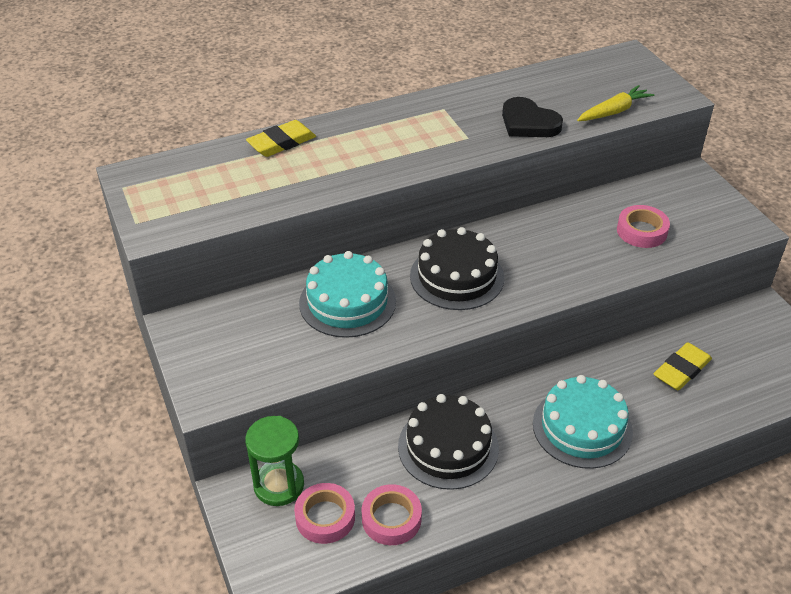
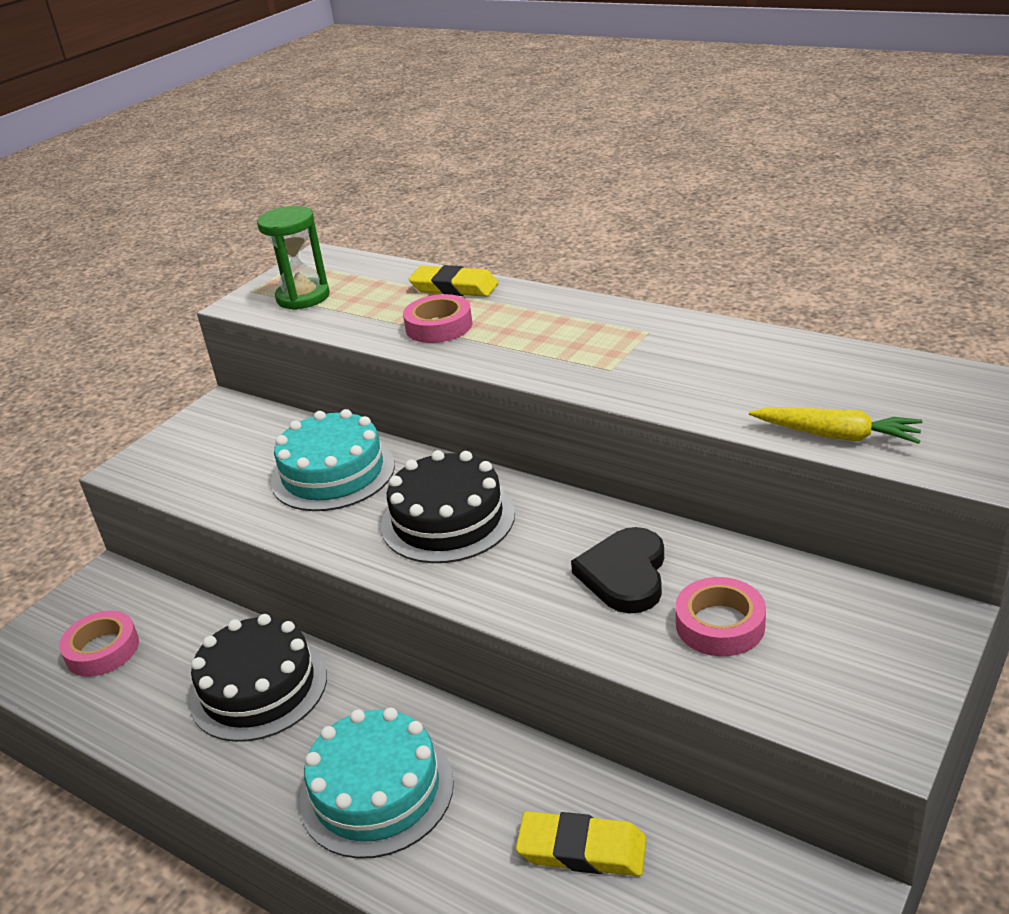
camera: 60 degrees right, 10 degrees down
green hourglass [245,416,304,506] -> green hourglass moved to [257,206,330,310]
pink tape [362,484,422,545] -> pink tape moved to [403,294,472,343]
black heart [502,97,563,137] -> black heart moved to [571,527,664,613]

